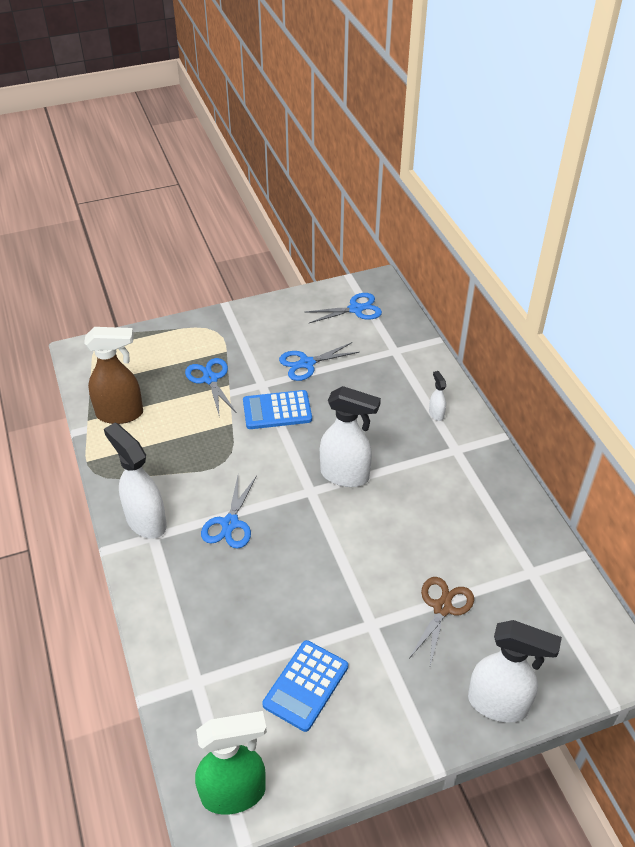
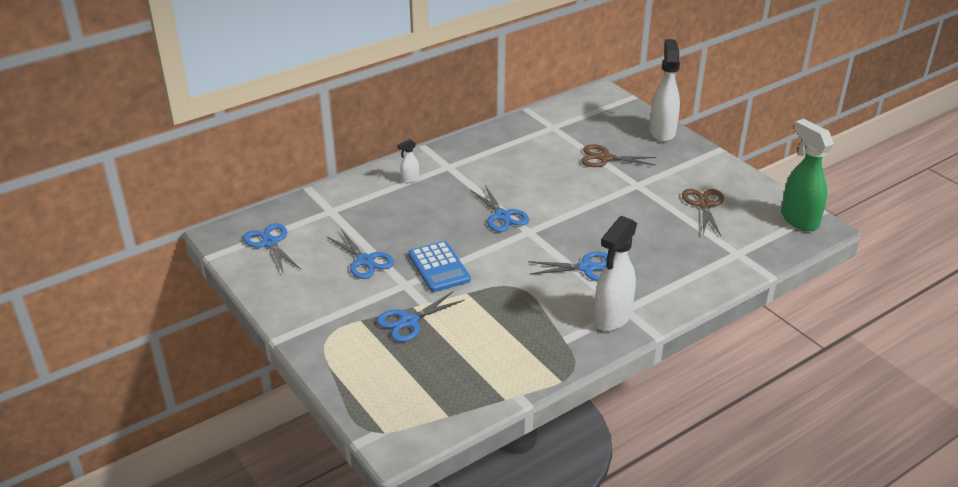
camera: 105 degrees left, 10 degrees down
brown spray bottle [84,327,143,424] -> none
blue calculator [262,640,348,732] -> brown scissors [682,189,724,236]
white spray bottle [320,386,381,487] -> blue scissors [470,185,529,232]

